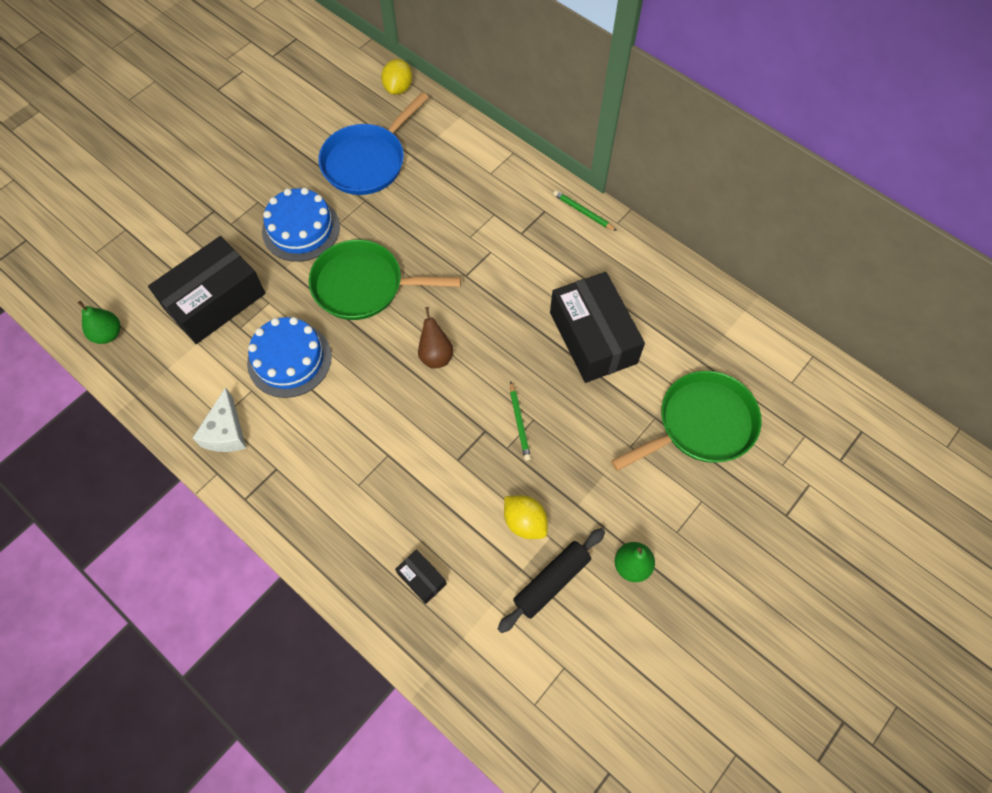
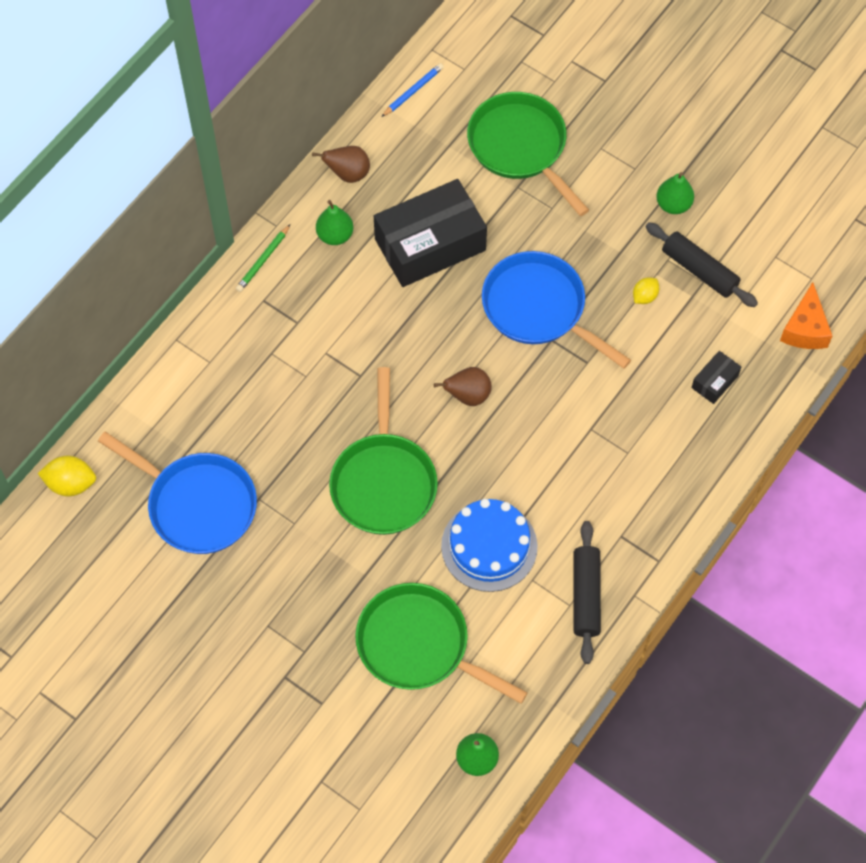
camera: 95 degrees left, 0 degrees up
black box [148,236,265,344] -> green pan [355,583,528,704]
white cheese [193,387,246,452] -> black rolling pin [574,521,601,664]
blue cake [262,187,340,262] -> none
yellow lemon [504,495,548,539] -> yellow lemon [633,277,659,304], size x0.63
green pencil [510,382,531,461] -> blue pan [482,251,631,369]
none -> brown pear [312,146,370,183]
none -> green pear [316,200,353,245]
none -> blue pencil [381,63,444,117]
none -> orange cheese [780,282,832,349]

